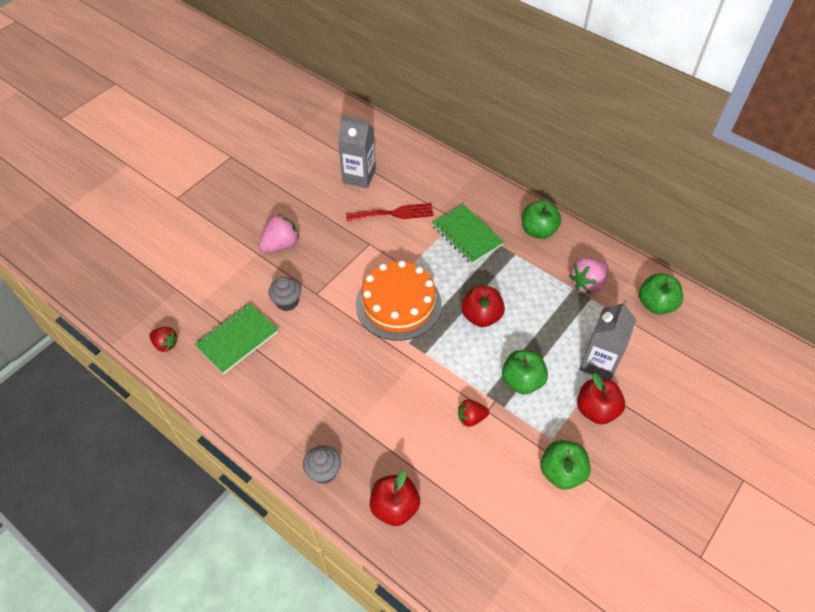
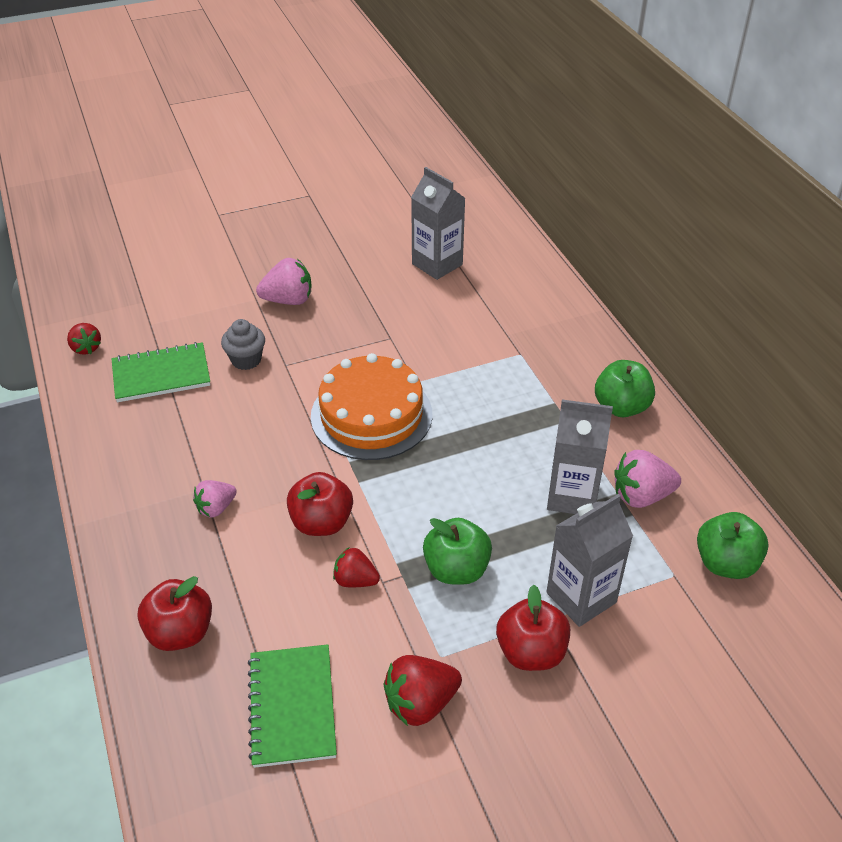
camera: 30 degrees right, 10 degrees down
grey cupcake [303,445,341,484] -> none
red fork [346,203,434,221] -> none
green notebook [432,204,504,264] -> green notebook moved to [248,644,337,768]
red apple [462,286,505,327] -> red apple moved to [287,472,353,536]
green apple [541,440,591,490] -> red strawberry [383,655,462,726]
none -> pink strawberry [193,480,237,517]
none -> grey carton [547,400,613,514]

